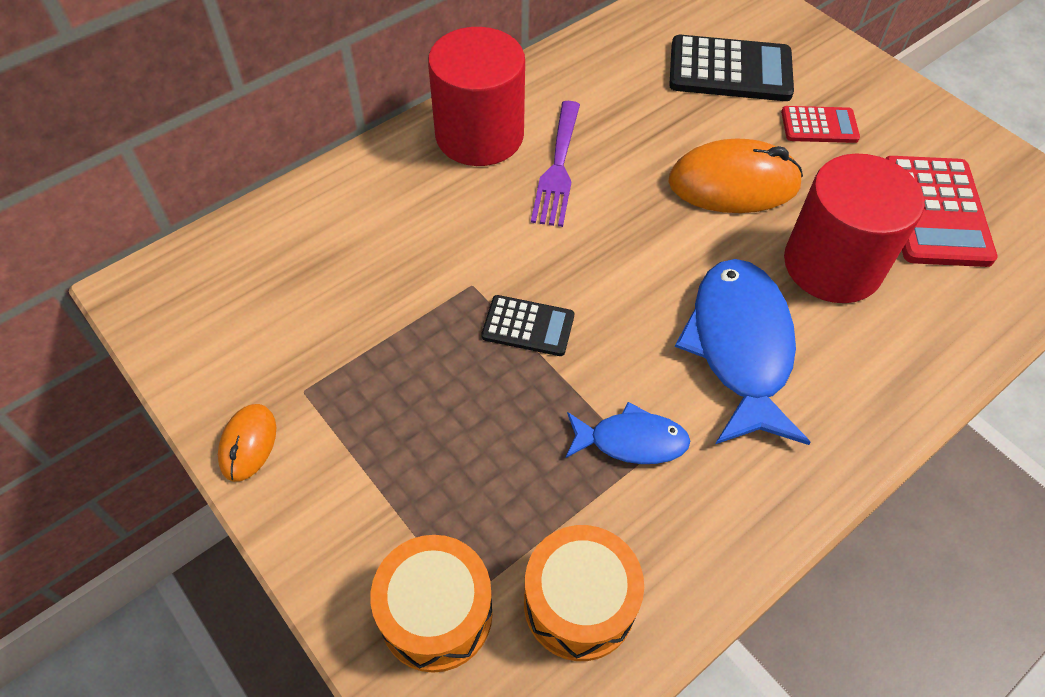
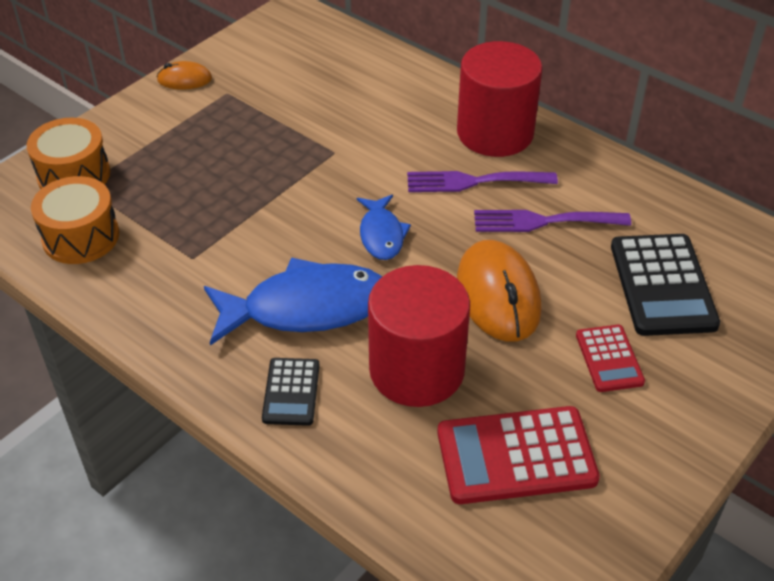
camera: 80 degrees right, 10 degrees down
black calculator [481,295,574,356] -> black calculator moved to [262,358,320,426]
blue fish [566,402,690,464] -> blue fish moved to [356,195,411,260]
none -> purple fork [474,210,631,232]

